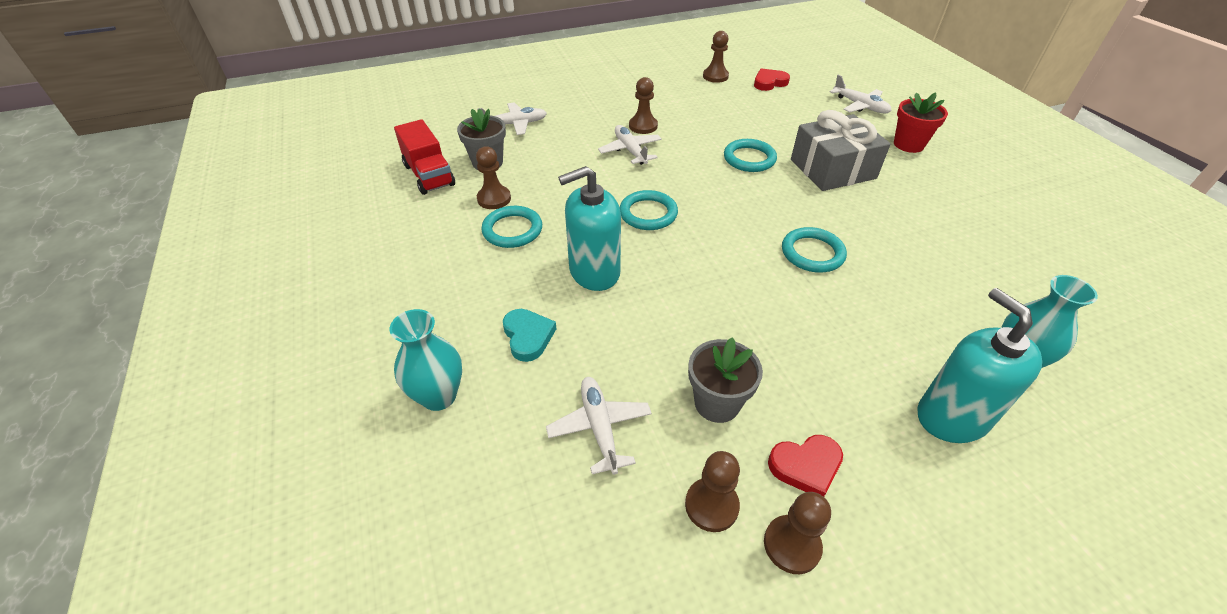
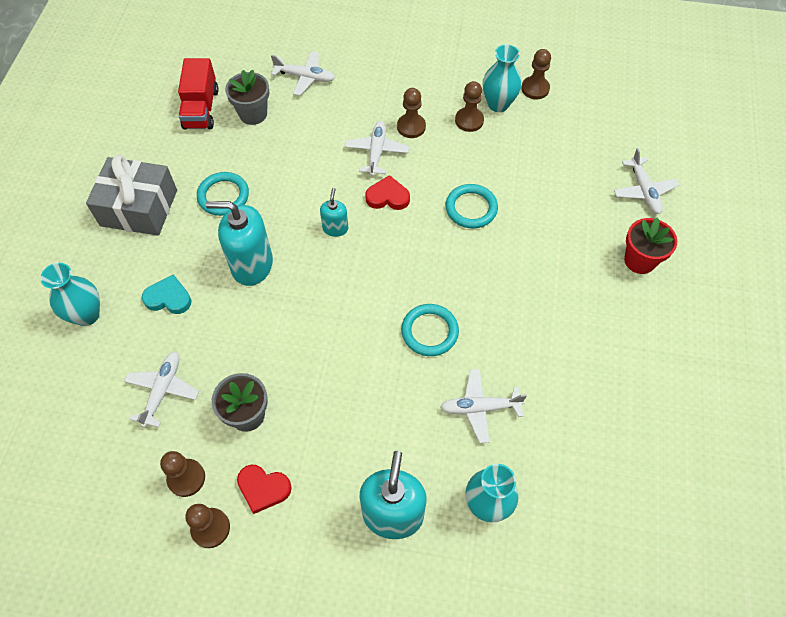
camera: 30 degrees right, 15 degrees up
brown pawn [476,146,511,209] -> brown pawn moved to [455,81,484,132]
turquoise heart [503,309,557,362] -> turquoise heart turned 90 degrees counterclockwise [142,274,192,314]
turquoise ring [620,190,678,230] -> turquoise soap dispenser [320,188,348,237]
red heart [754,69,790,91] -> red heart moved to [365,175,410,210]
grey gift [791,110,891,191] -> grey gift moved to [86,155,177,236]
none -> white plane [440,369,527,443]
none -> turquoise vase [483,44,522,112]

